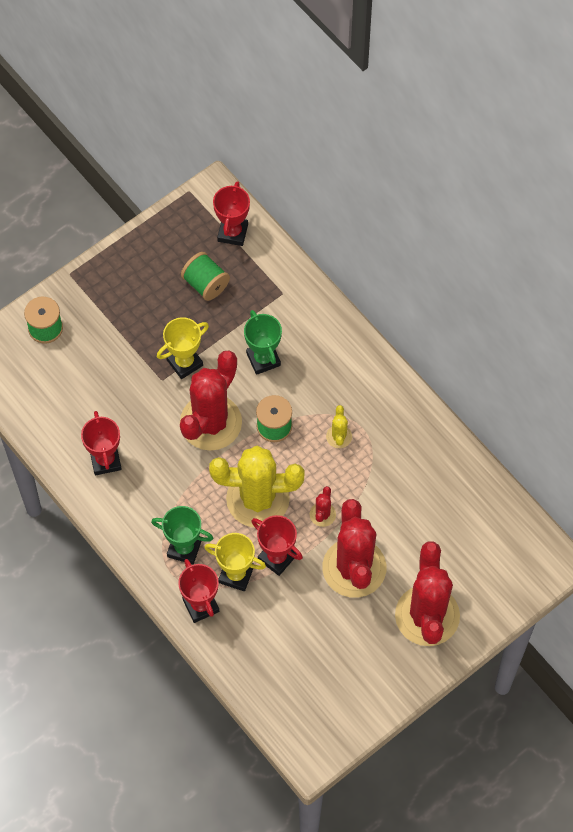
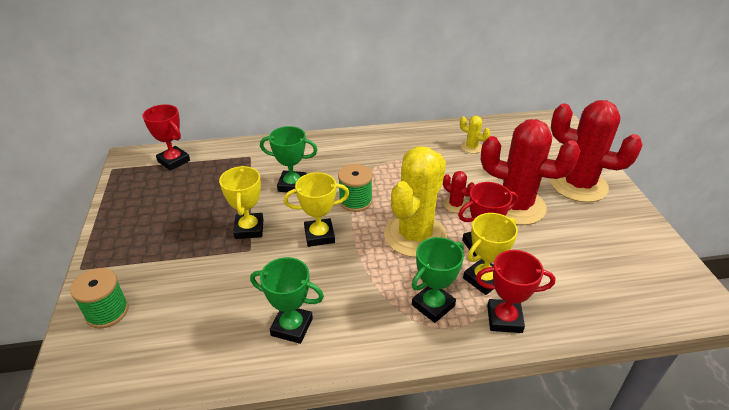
camera: 60 degrees left, 25 degrees down
red trophy [81,411,122,475] -> green trophy [250,257,324,344]
red cactus [180,351,242,451] -> yellow trophy [284,172,349,247]
green spool [181,252,230,301] -> none
yellow cactus [326,405,352,448] -> yellow cactus moved to [460,116,490,154]

